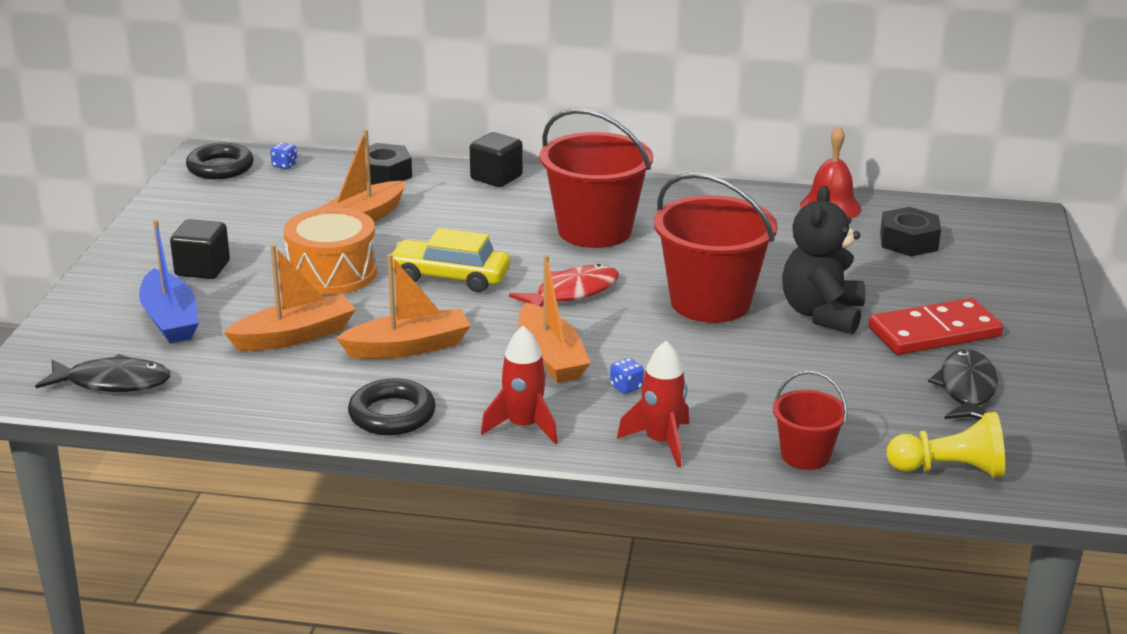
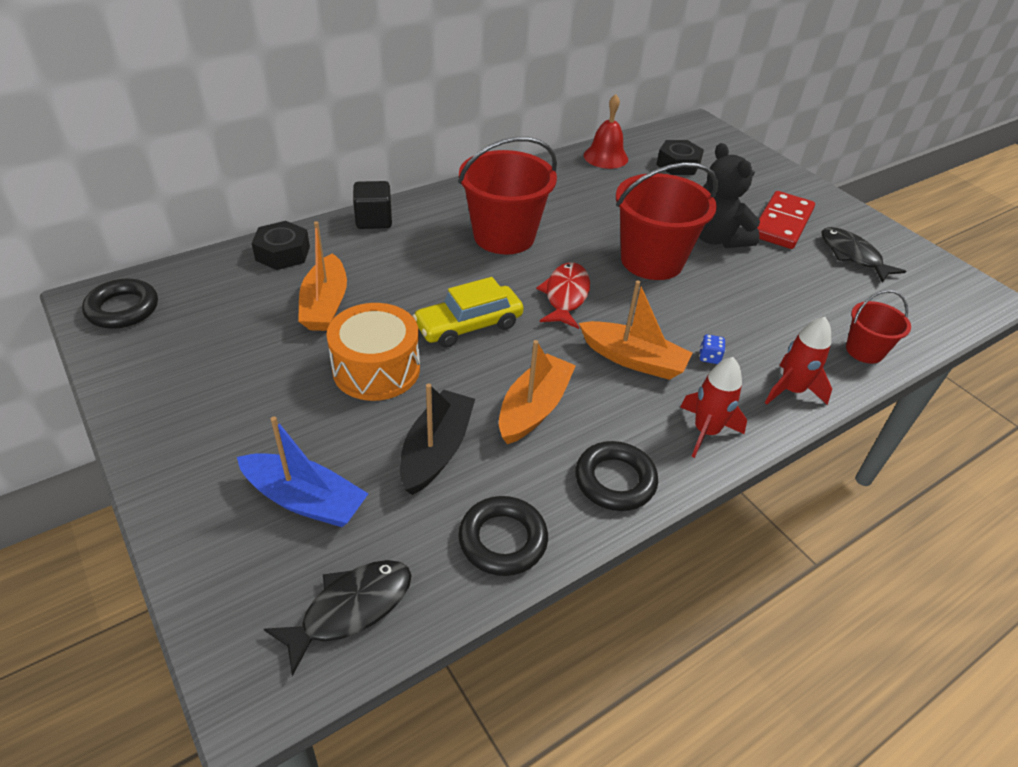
camera: 45 degrees left, 15 degrees up
black cube [170,219,230,279] -> none
orange boat [223,244,356,351] -> black boat [400,383,475,495]
blue dice [270,143,297,169] -> none
yellow pawn [886,412,1005,478] -> none
none -> black ring [458,496,548,576]

